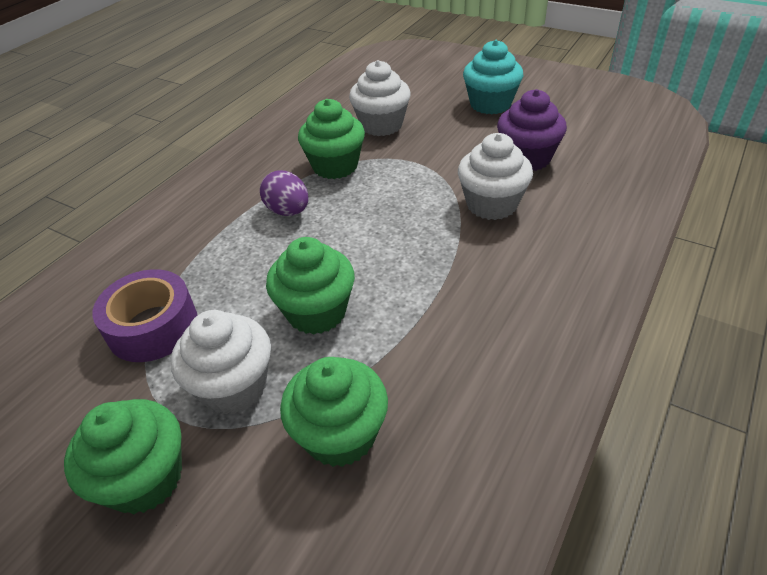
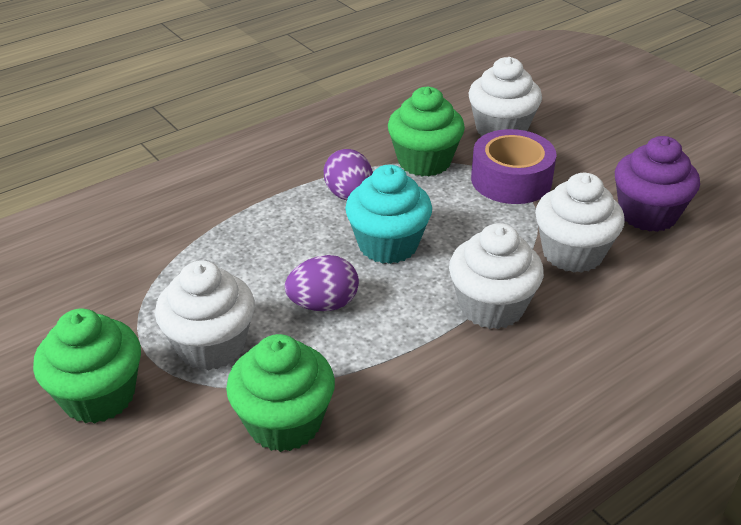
camera: 20 degrees right, 5 degrees down
purple tape [92,269,197,362] -> purple tape moved to [471,129,557,204]
green cupcake [266,237,355,335] -> purple egg [285,255,359,311]
turquoise cupcake [463,40,523,114] -> turquoise cupcake moved to [345,165,432,264]
none -> white cupcake [449,223,544,329]

